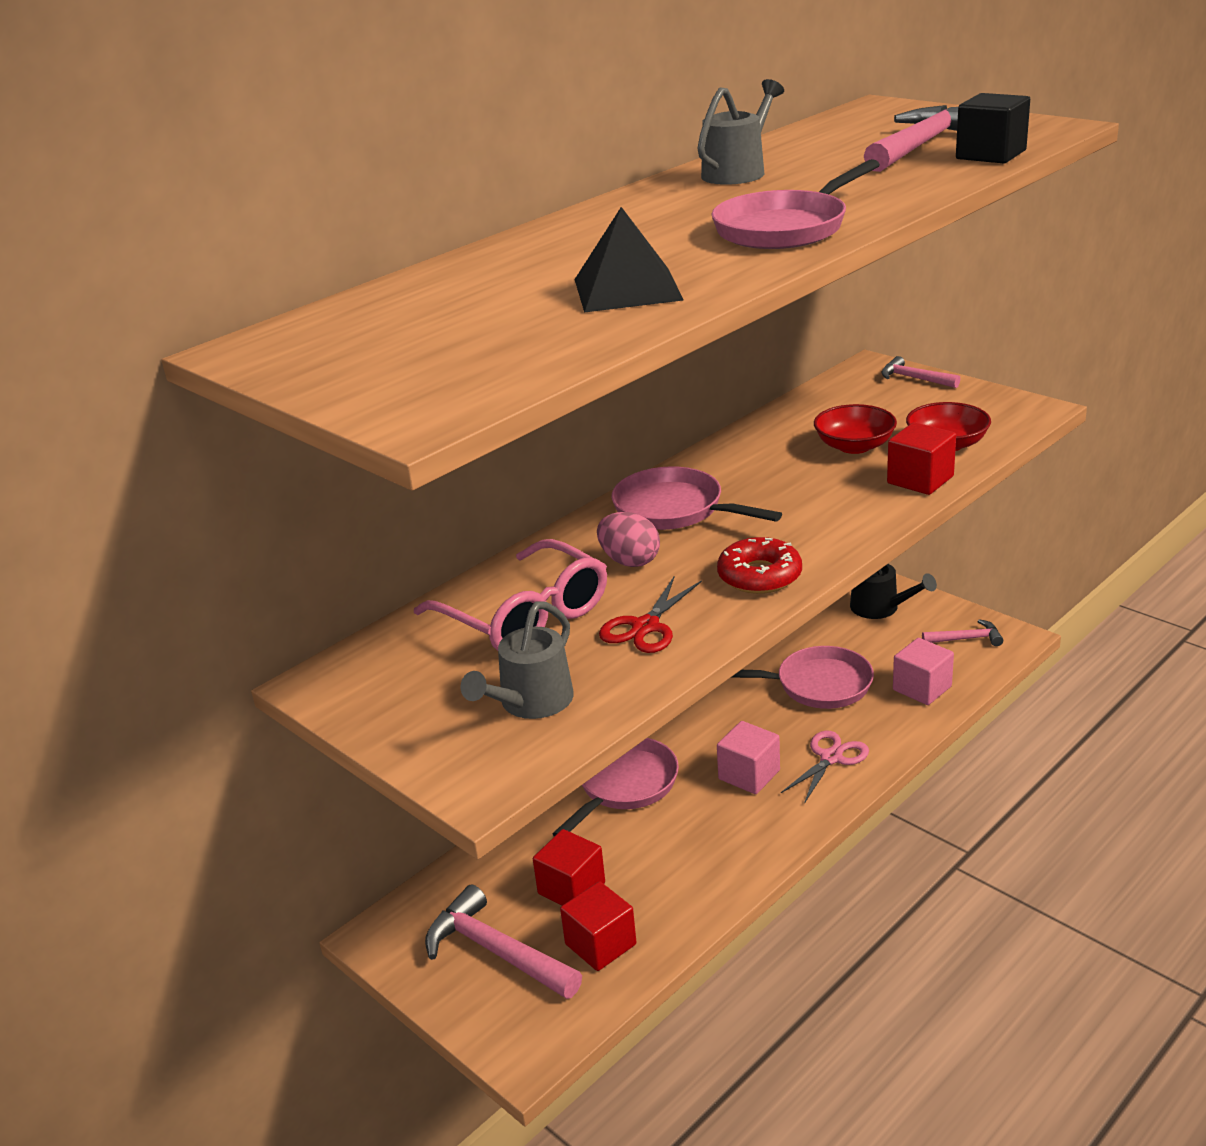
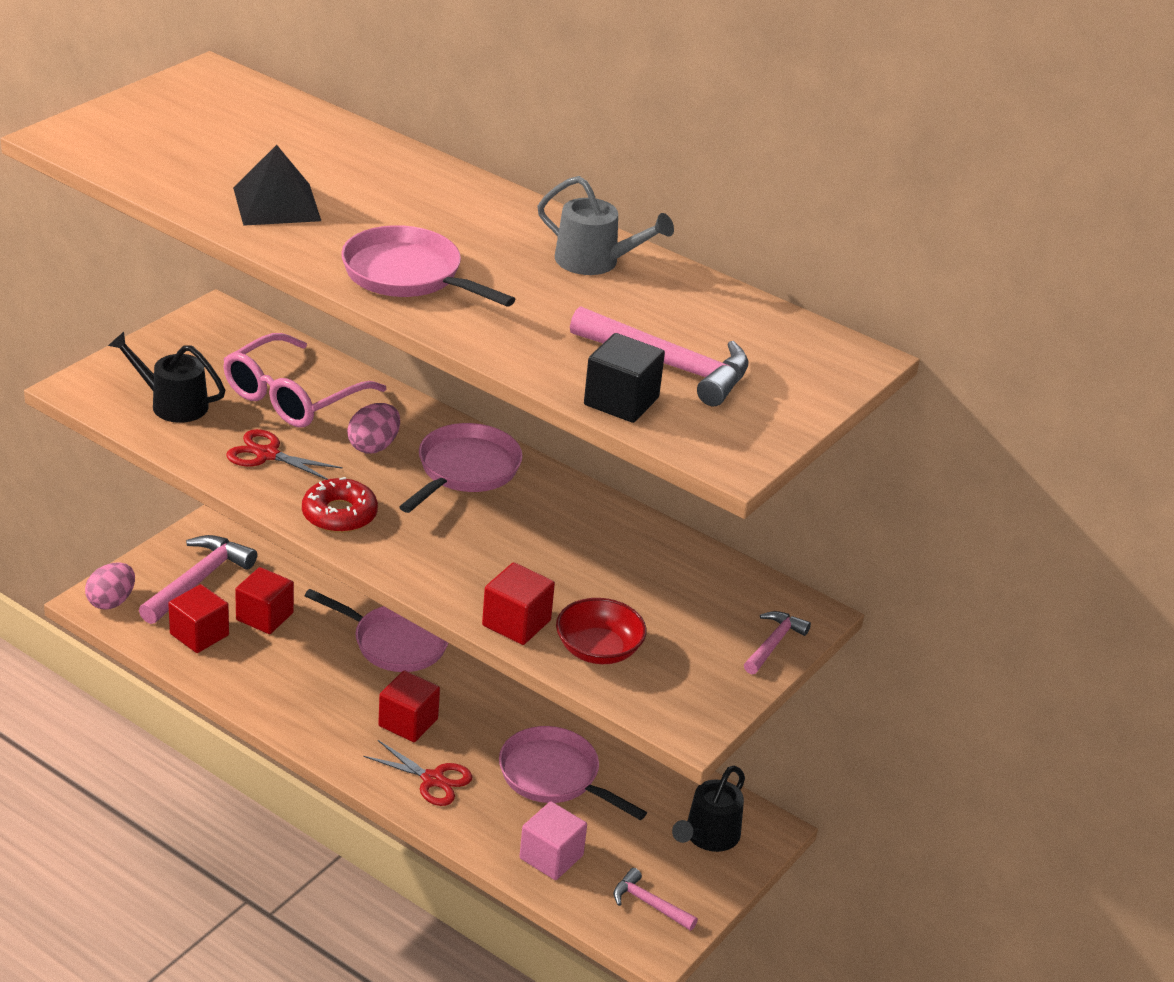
camera: 75 degrees right, 5 degrees up
grey watering can [460,601,574,719] -> black watering can [108,332,225,423]
pink cube [717,721,780,794] -> red cube [378,670,440,742]
pink pan [731,646,874,709] -> pink pan turned 135 degrees clockwise [499,726,647,820]
pink scissors [781,730,869,804] -> red scissors [363,740,472,806]
red bowl [814,404,897,454] -> none
pink hammer [922,619,1003,646] -> pink hammer turned 135 degrees clockwise [613,868,698,931]
none -> pink egg [85,562,135,610]

